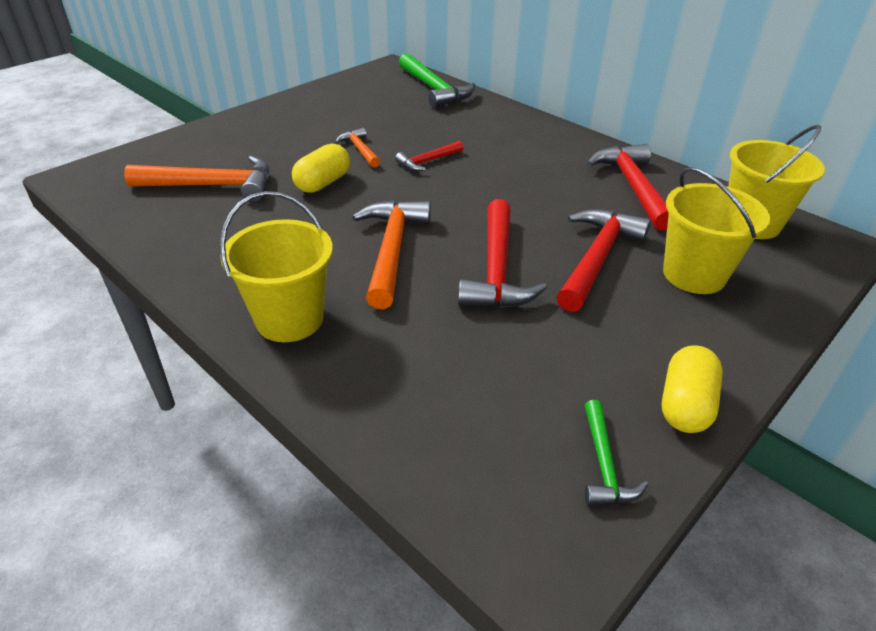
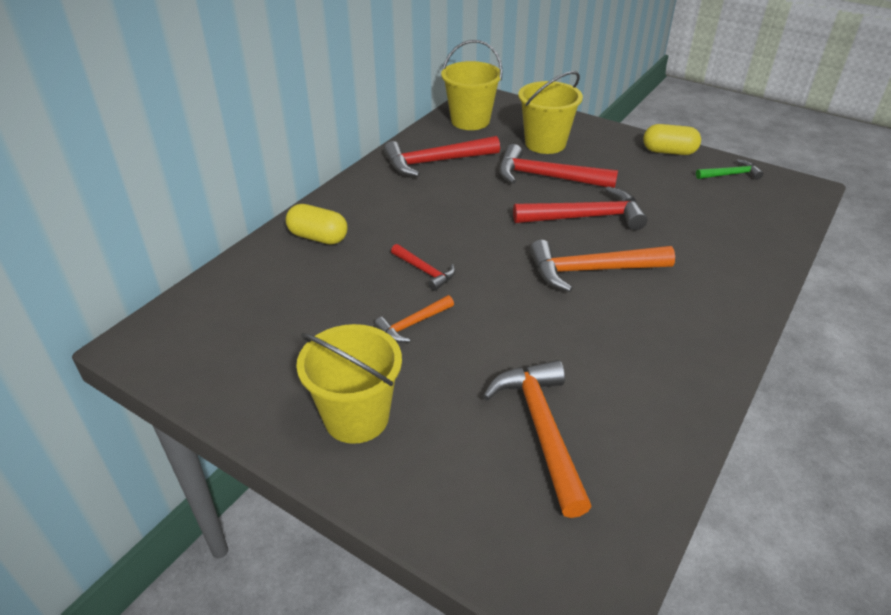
camera: 100 degrees left, 0 degrees up
yellow bucket [220,191,333,342] -> yellow bucket moved to [296,324,402,444]
yellow capsule [292,143,350,193] -> yellow capsule moved to [286,204,348,245]
green hammer [399,53,475,108] -> none

